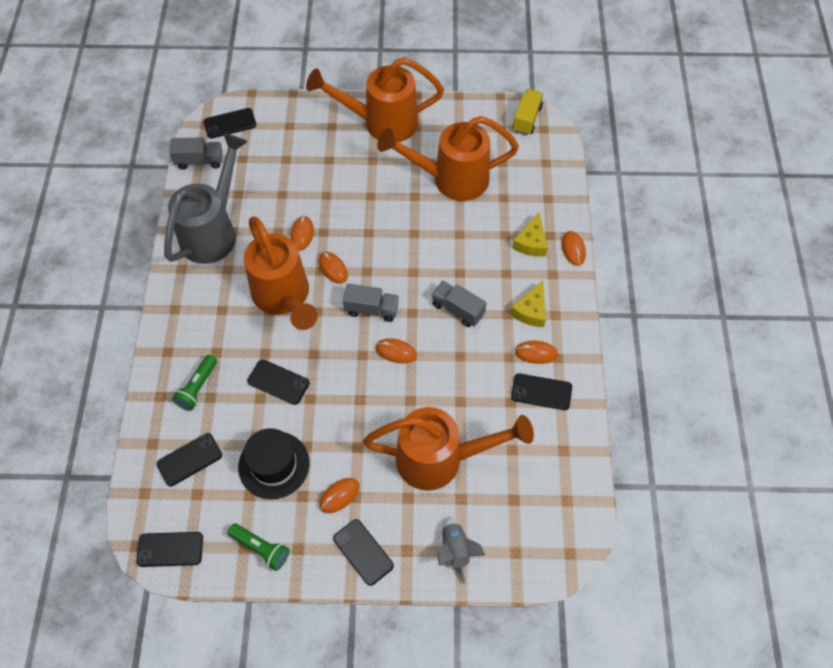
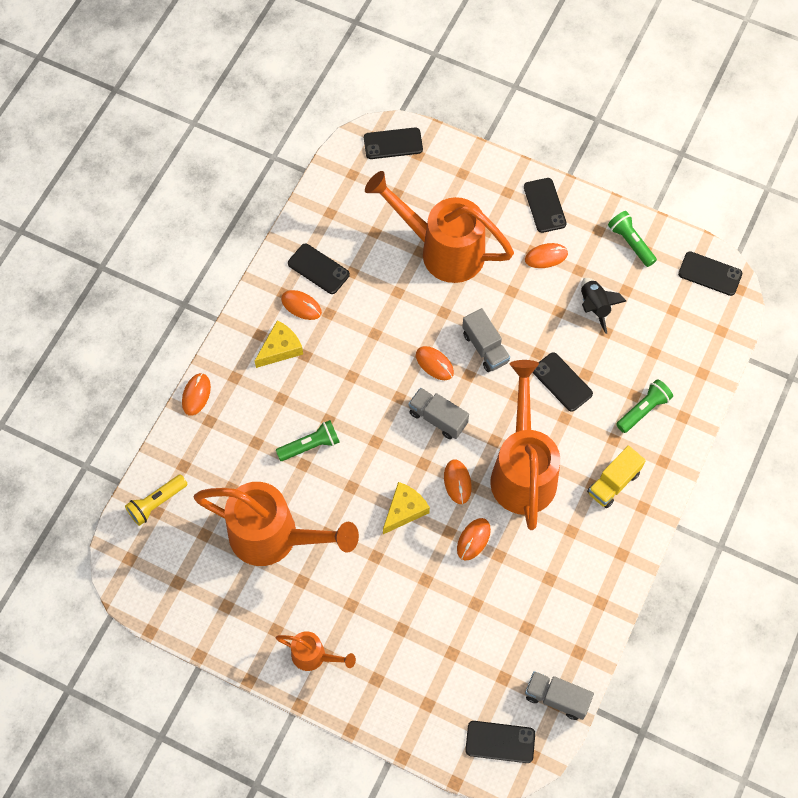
camera: 155 degrees left, 5 degrees up
black phone [156,433,222,486] -> black phone moved to [364,127,423,159]
grey watering can [164,133,248,264] -> none
black hat [238,428,310,499] -> black rocket [581,278,626,334]
orange watering can [306,57,444,142] -> orange watering can [275,631,356,671], size x0.48
grey truck [432,281,487,327] -> grey truck moved to [462,308,510,372]
grey rocket [438,516,485,584] -> none
yellow truck [512,89,543,135] -> yellow truck moved to [587,446,646,508]
yellow cheese [512,213,548,257] -> yellow cheese moved to [383,482,430,534]
none -> yellow flashlight [125,474,188,526]
none -> green flashlight [276,420,340,461]

